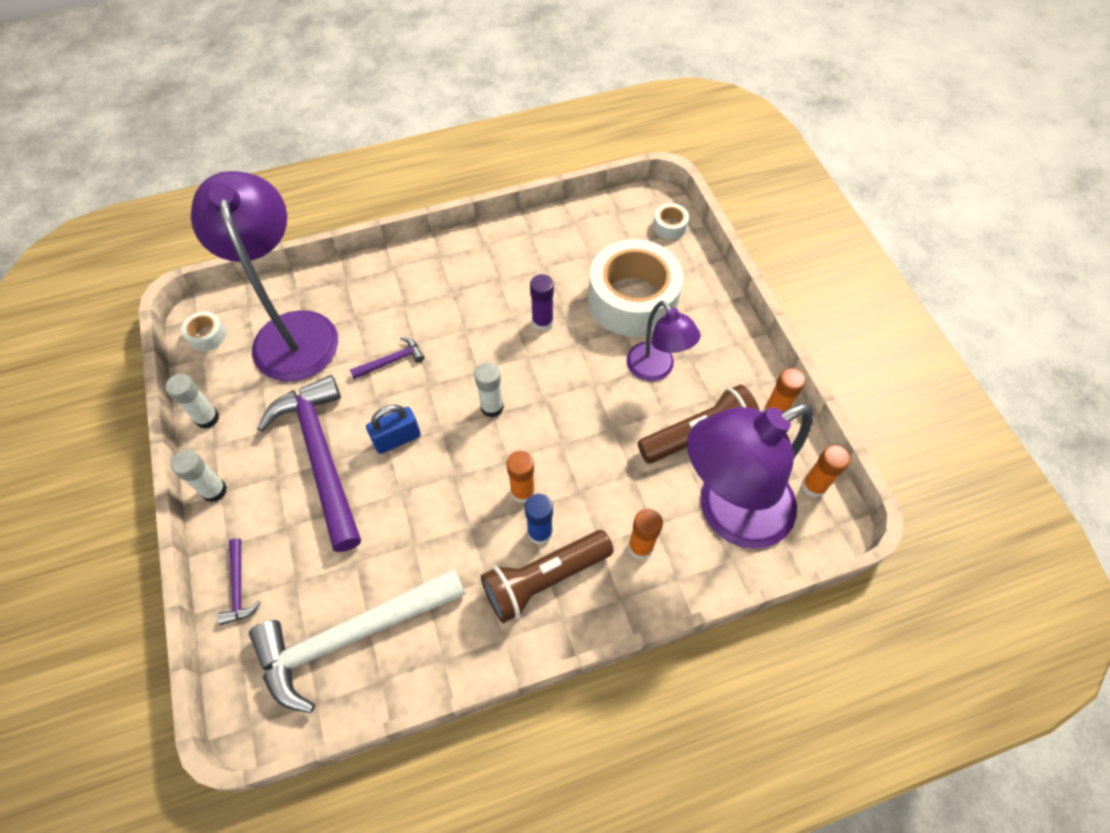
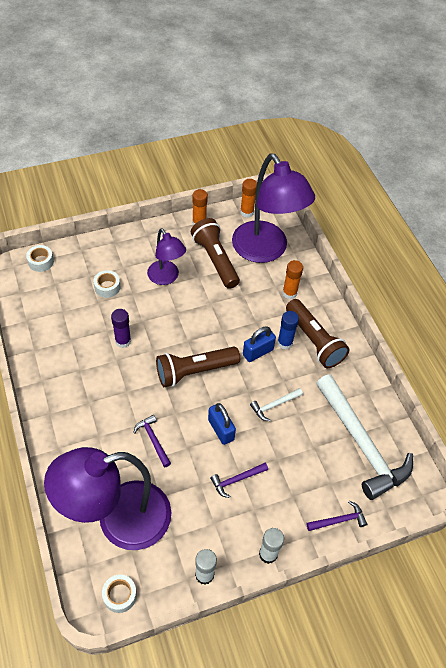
camera: 95 degrees left, 5 degrees down
purple hammer [257,375,361,552] -> purple hammer [210,463,268,498], size x0.42
white glue stick [474,362,504,418] -> brown flashlight [156,347,240,387]
orange glue stick [506,451,535,503] -> blue padlock [243,327,276,362]
white tape [588,239,683,337] -> white tape [93,270,121,298], size x0.40
purple lamp [627,301,701,381] -> purple lamp turned 90 degrees clockwise [147,228,186,285]
none -> white hammer [250,388,303,421]

